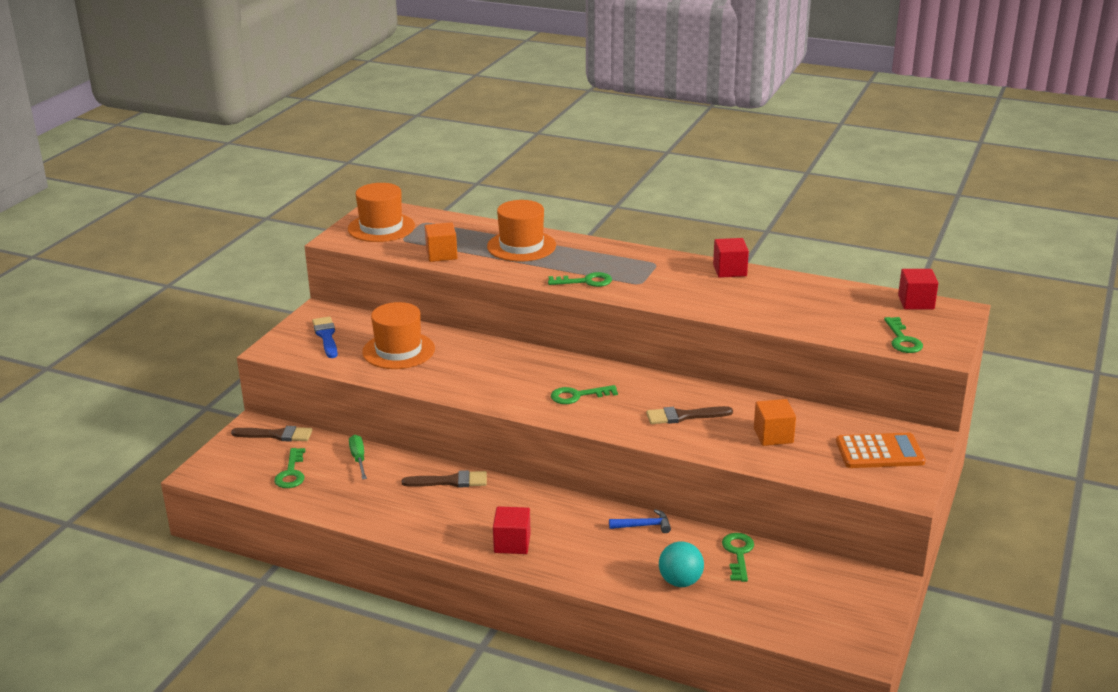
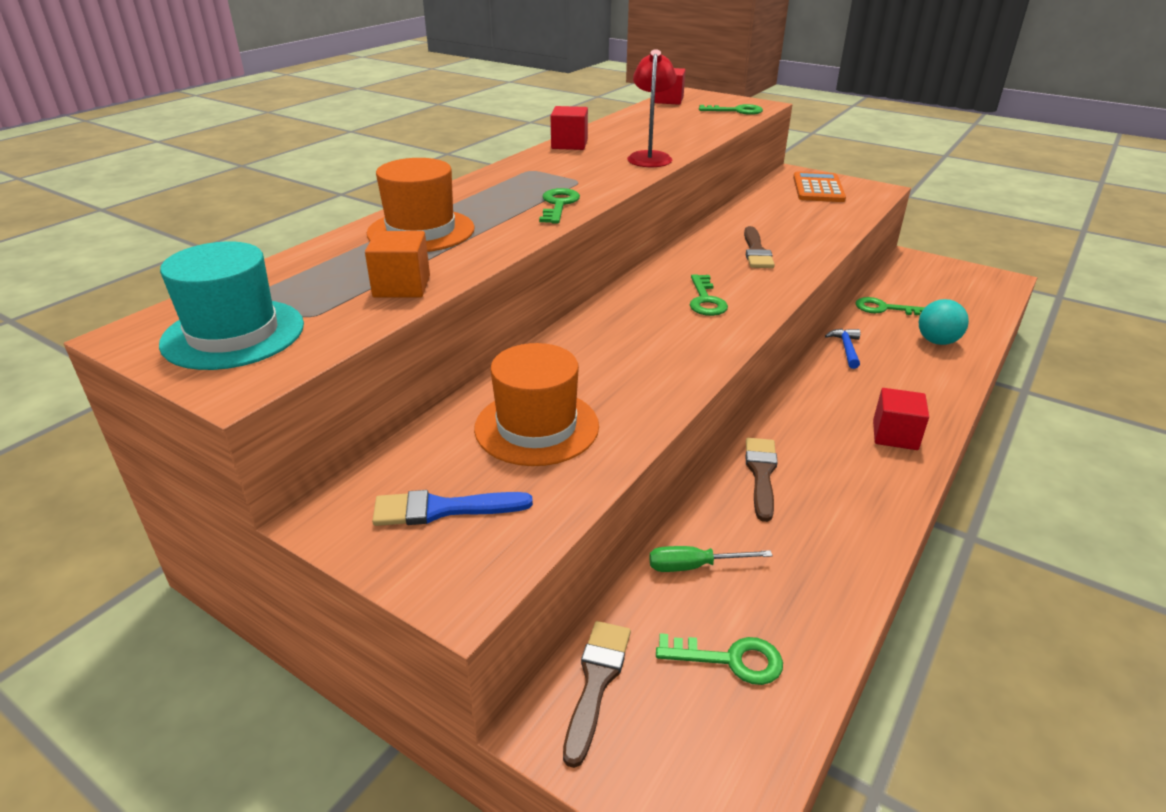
camera: 80 degrees left, 5 degrees up
orange hat [348,183,415,242] -> turquoise hat [159,242,304,370]
orange cube [754,399,796,446] -> none
none -> red lamp [627,49,677,167]

